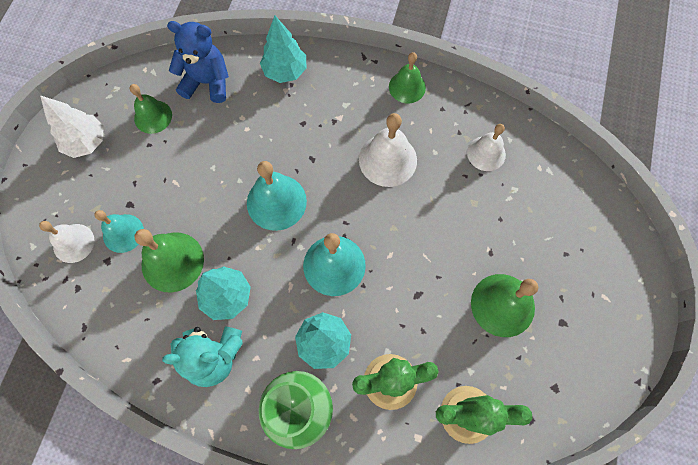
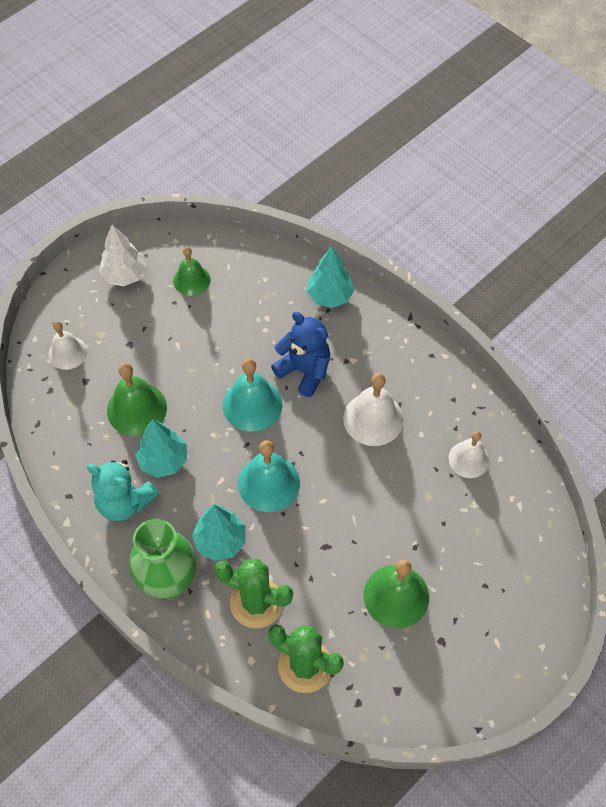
camera: 30 degrees right, 10 degrees down
turquoise bell [94,210,144,253] -> none
blue teddy bear [167,21,229,103] -> blue teddy bear moved to [271,312,330,397]
green bell [389,52,426,103] -> none

